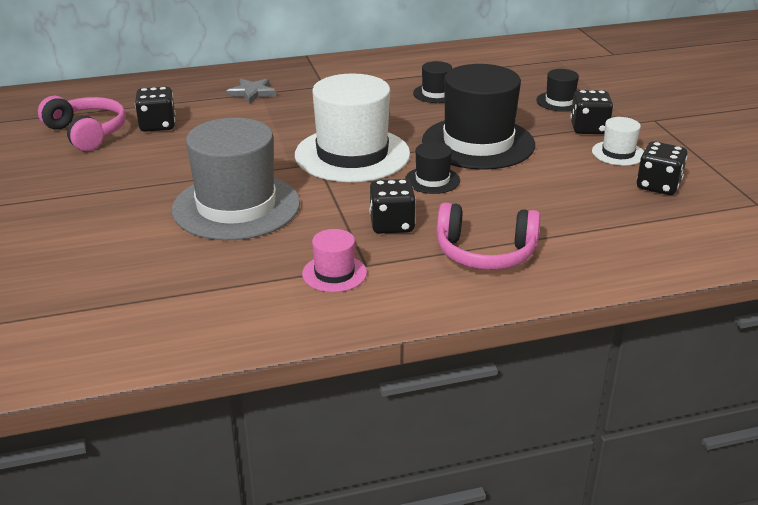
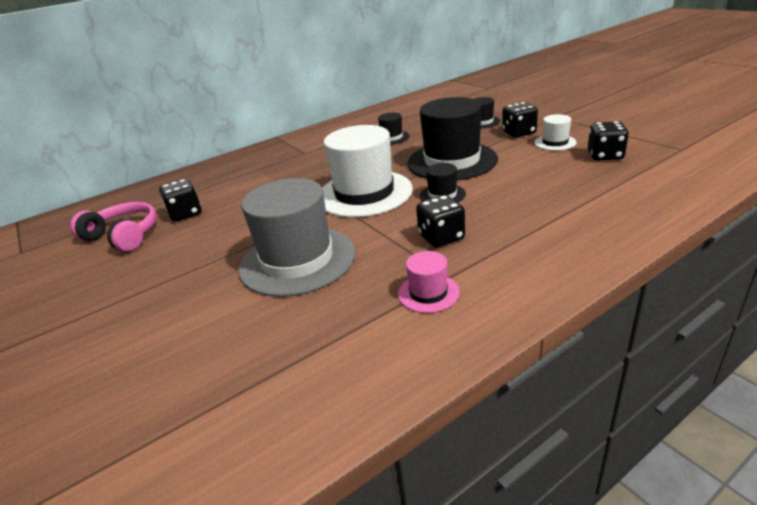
camera: 15 degrees left, 0 degrees up
grey star [227,78,276,104] -> none
pink headphones [436,202,540,270] -> none

